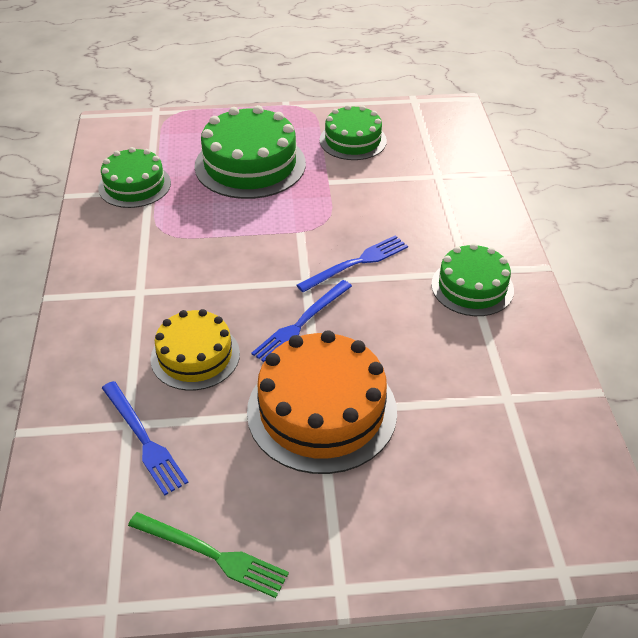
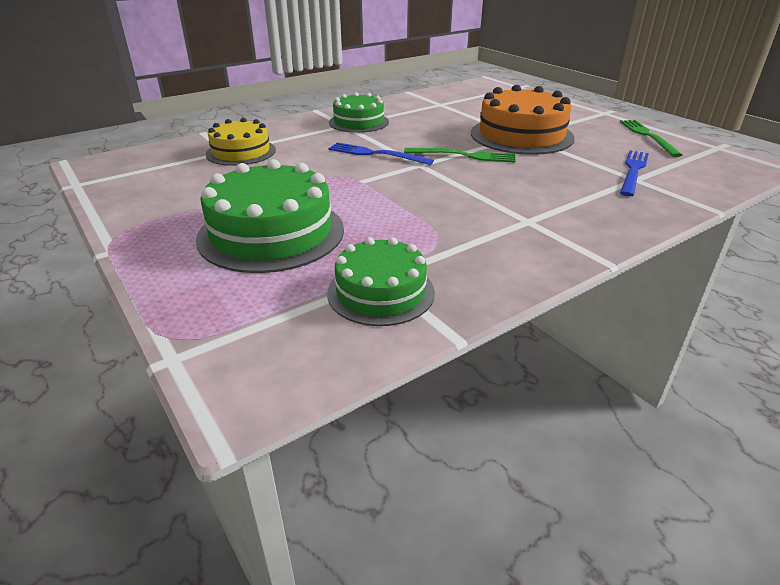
camera: 120 degrees left, 10 degrees down
yellow cake [150,309,240,391] -> yellow cake moved to [206,118,276,166]
blue fork [251,280,352,362] -> green fork [404,148,515,163]
green cake [319,105,387,160] -> none

